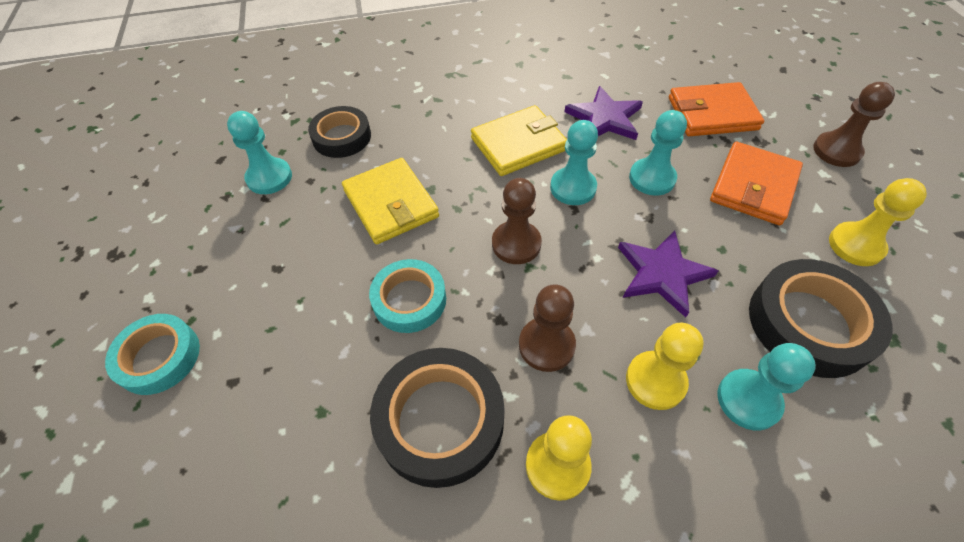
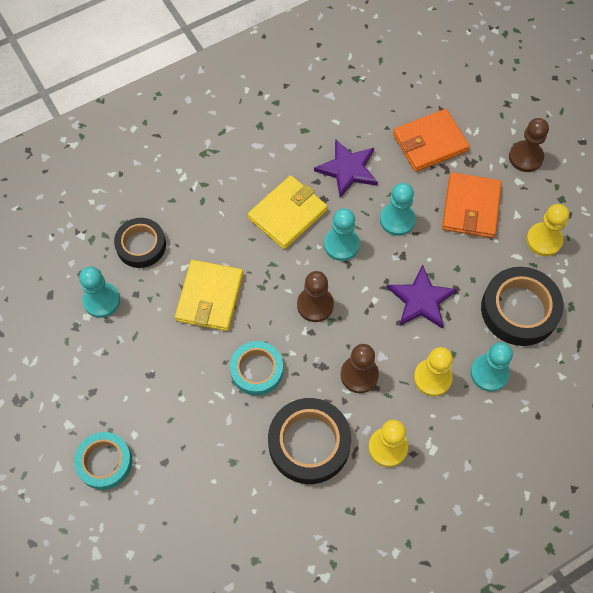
camera: 20 degrees left, 10 degrees up
yellow wallet [342,158,439,244] -> yellow wallet turned 60 degrees clockwise [175,260,243,331]

